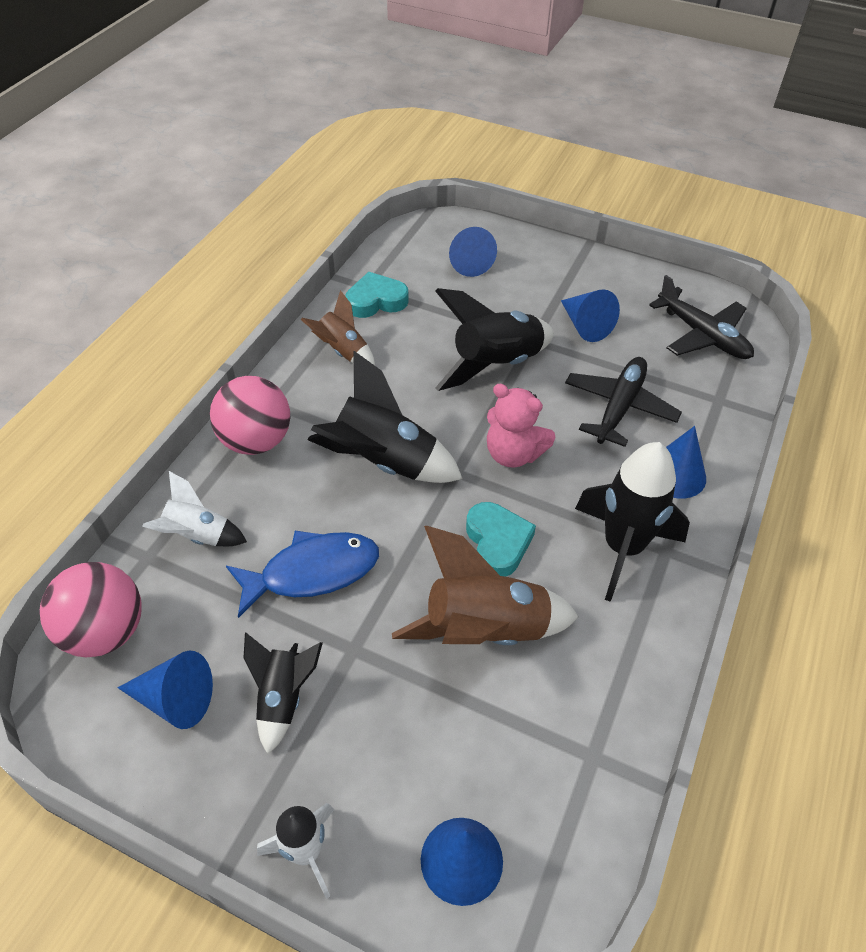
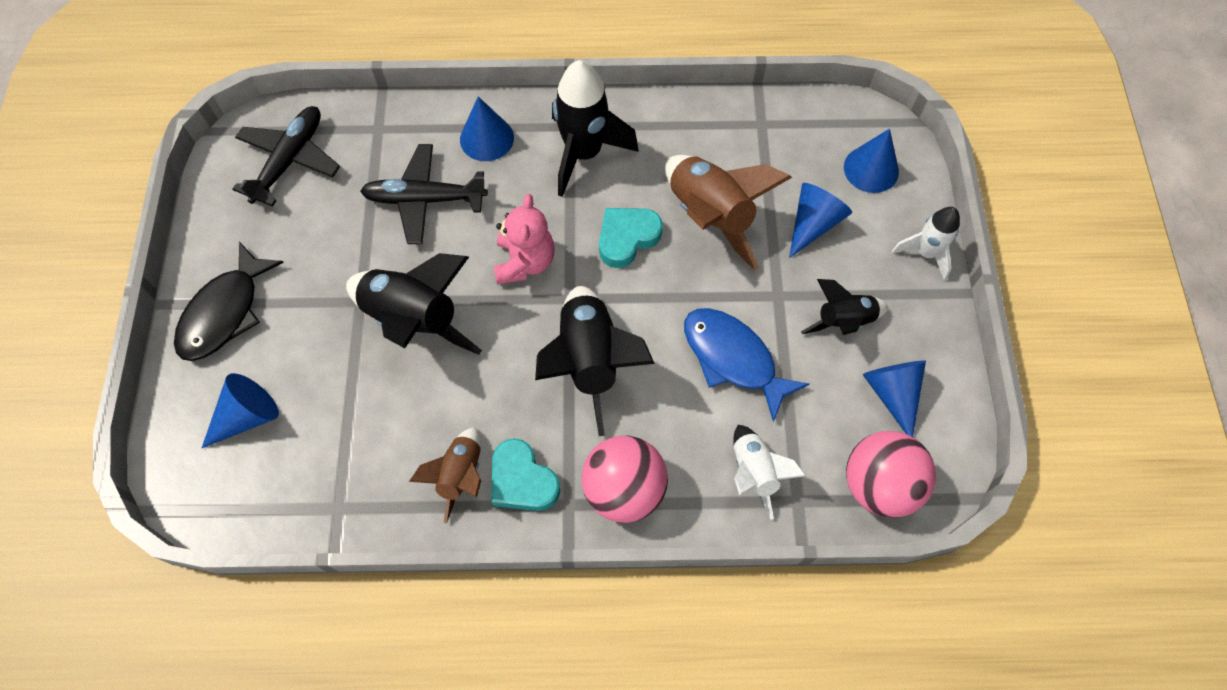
camera: 115 degrees left, 15 degrees up
turquoise heart [346,272,409,318] -> turquoise heart moved to [491,438,560,511]
blue cone [561,289,620,342] -> blue cone moved to [789,183,852,258]
none -> black fish [174,242,284,361]

